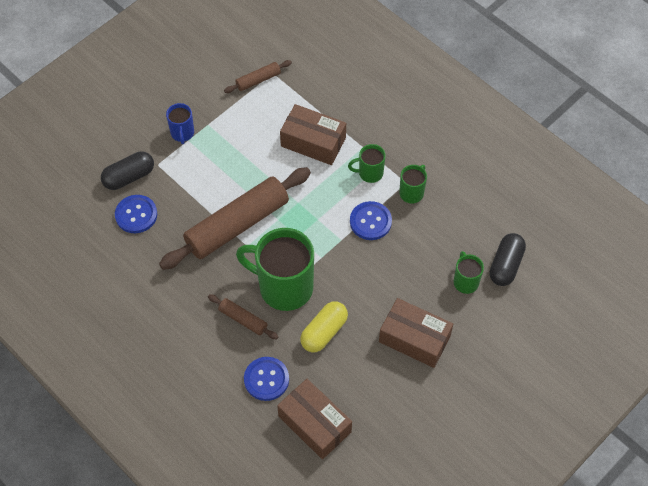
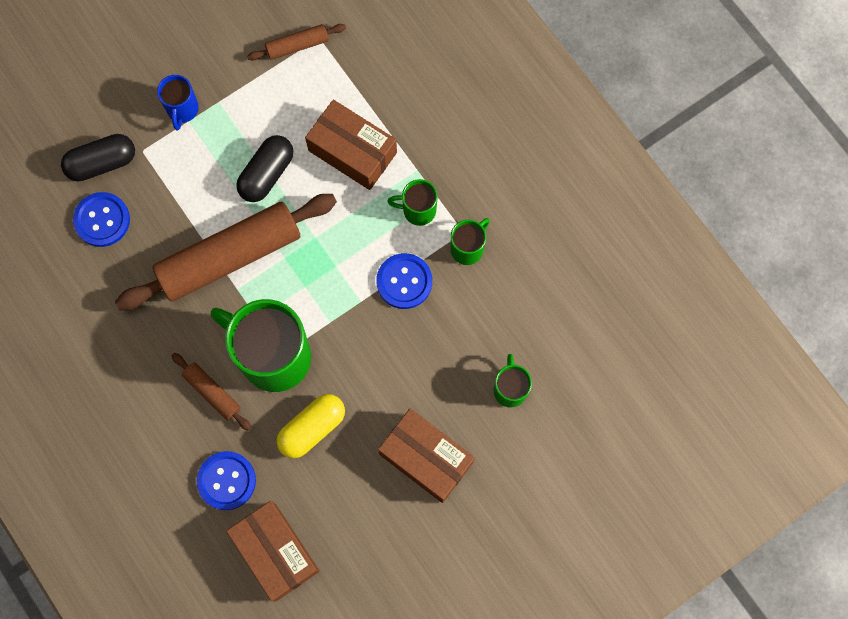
camera: 10 degrees right, 15 degrees up
black capsule [490,233,526,286] -> black capsule moved to [236,135,293,202]

